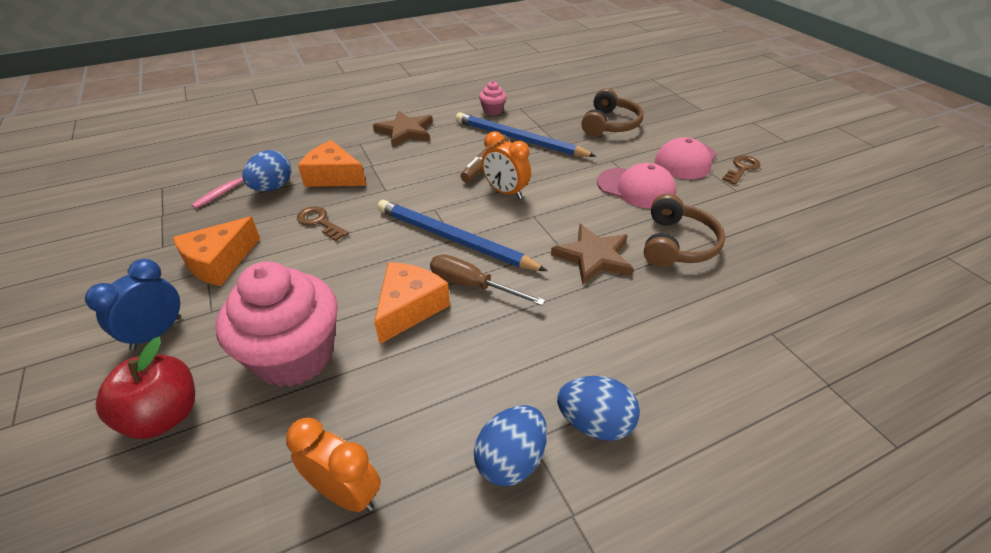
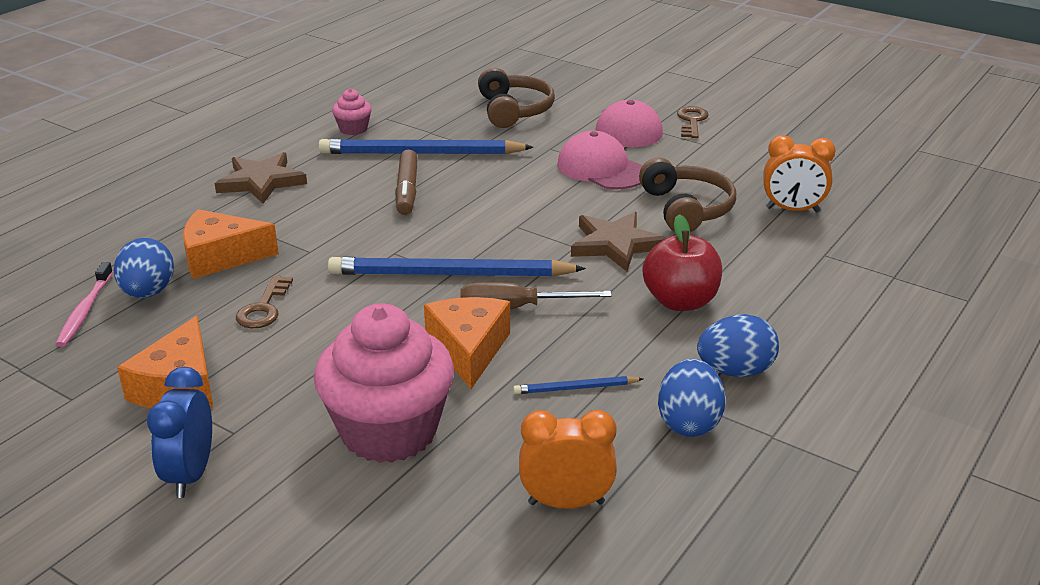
camera: 30 degrees left, 10 degrees down
red apple [96,337,195,439] -> red apple moved to [643,214,722,311]
brown key [297,206,349,241] -> brown key turned 90 degrees counterclockwise [236,275,293,328]
orange clock [482,131,531,199] -> orange clock moved to [763,135,836,212]
pink cap [597,163,676,209] -> pink cap turned 135 degrees counterclockwise [557,131,643,190]
none -> blue pencil [513,376,643,394]

